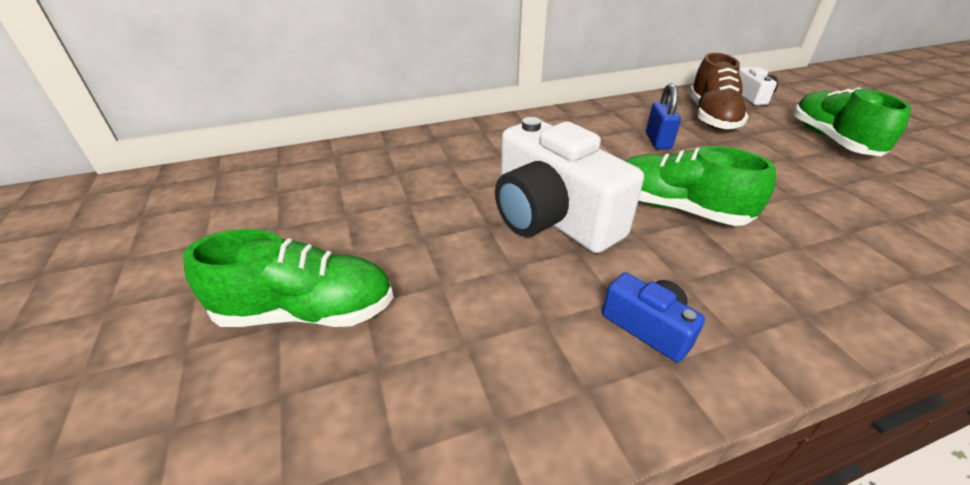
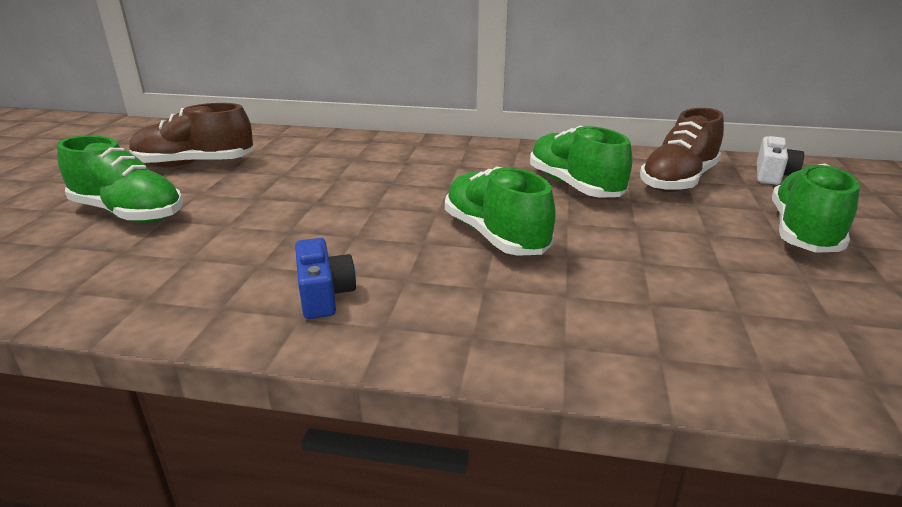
camera: 30 degrees right, 10 degrees down
white camera [495,117,644,253] -> none
blue padlock [646,83,681,149] -> green shoe [530,125,632,197]
none -> brown shoe [129,103,253,167]

